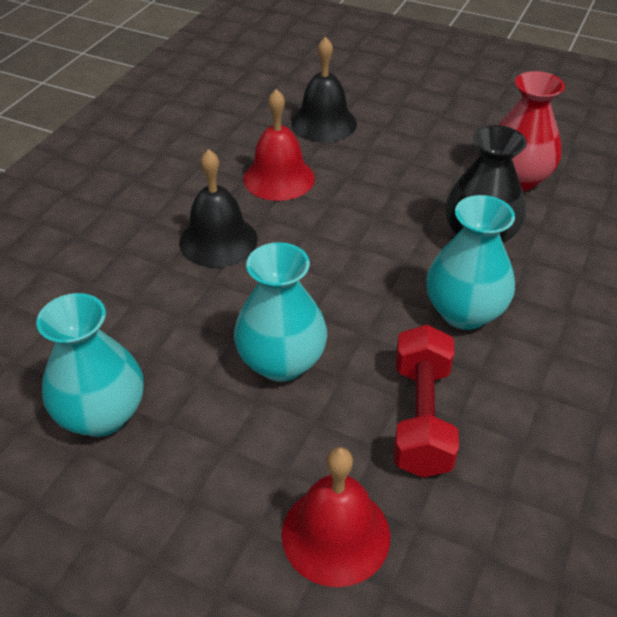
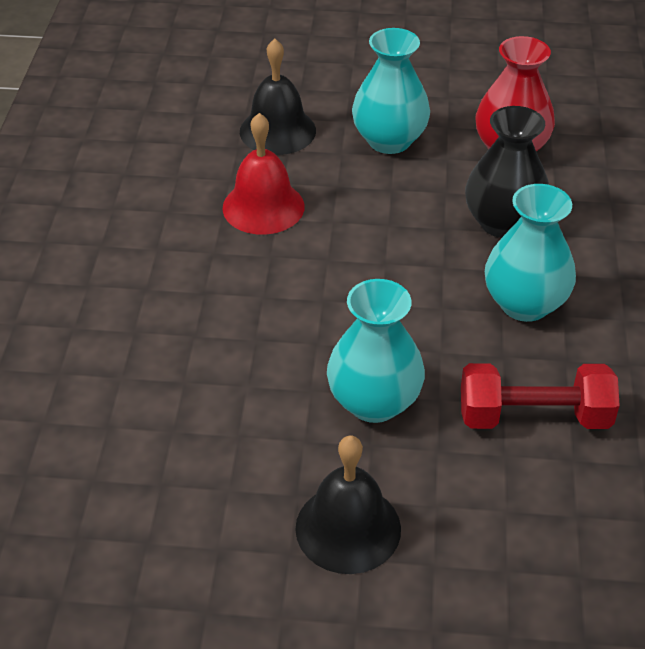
camera: 20 degrees left, 0 degrees up
turquoise vase [36,293,144,437] -> turquoise vase moved to [352,28,430,154]
black bell [179,149,257,267] -> black bell moved to [295,436,401,574]
red bell [282,447,390,587] -> none
red dumbbell [394,324,459,478] -> red dumbbell turned 75 degrees counterclockwise [461,363,620,429]

